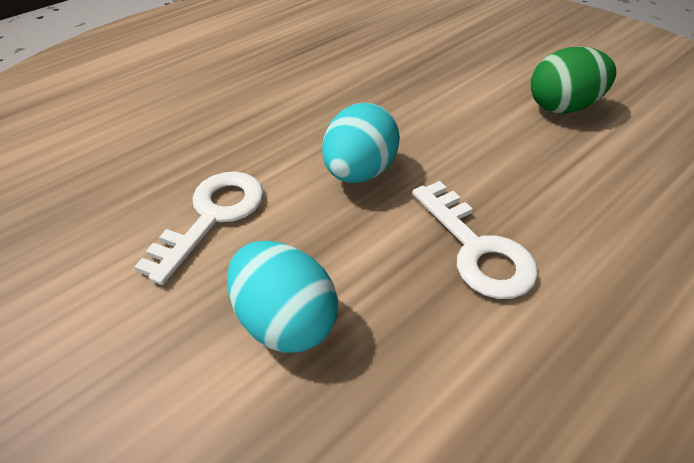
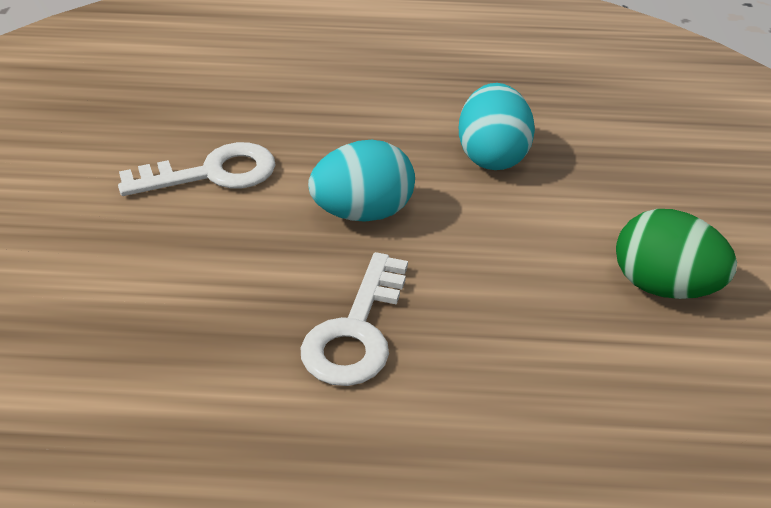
camera: 45 degrees right, 5 degrees down
turquoise egg [227,241,338,353] -> turquoise egg moved to [459,83,535,170]

